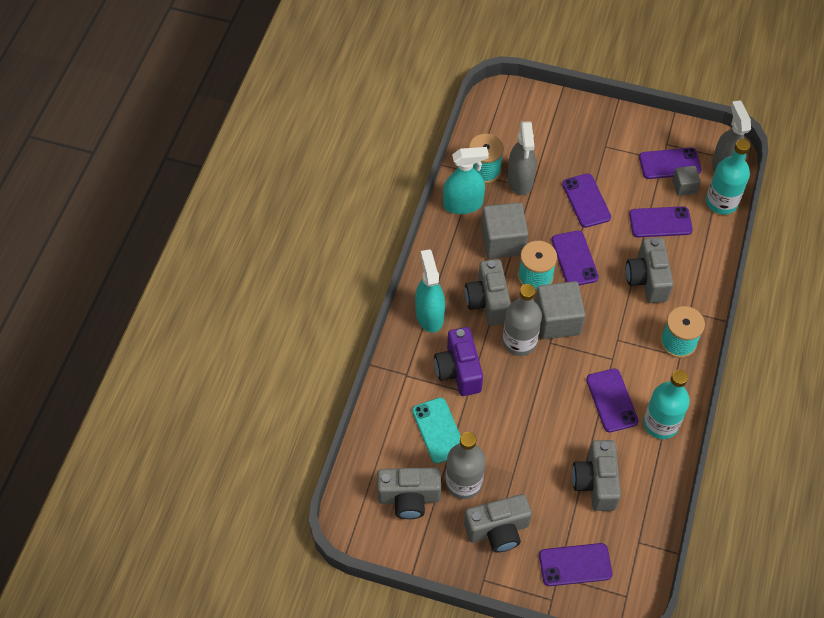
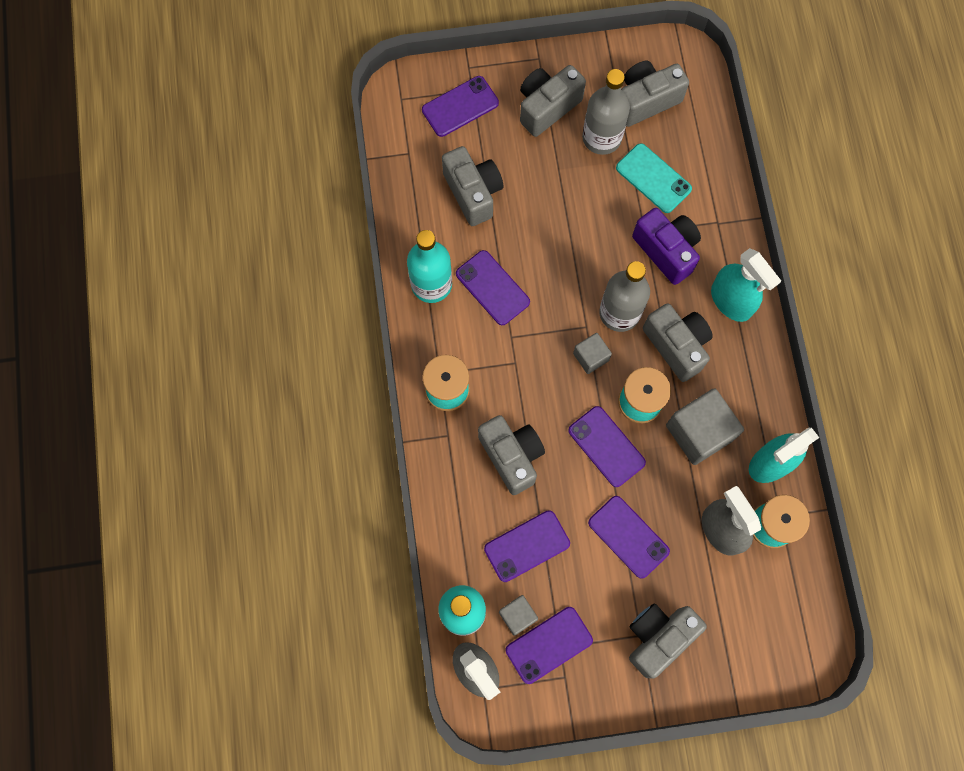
camera: 155 degrees right, 15 degrees up
grey cube [535,281,586,339] -> grey cube [573,333,612,374], size x0.54
none -> grey camera [629,603,707,679]

